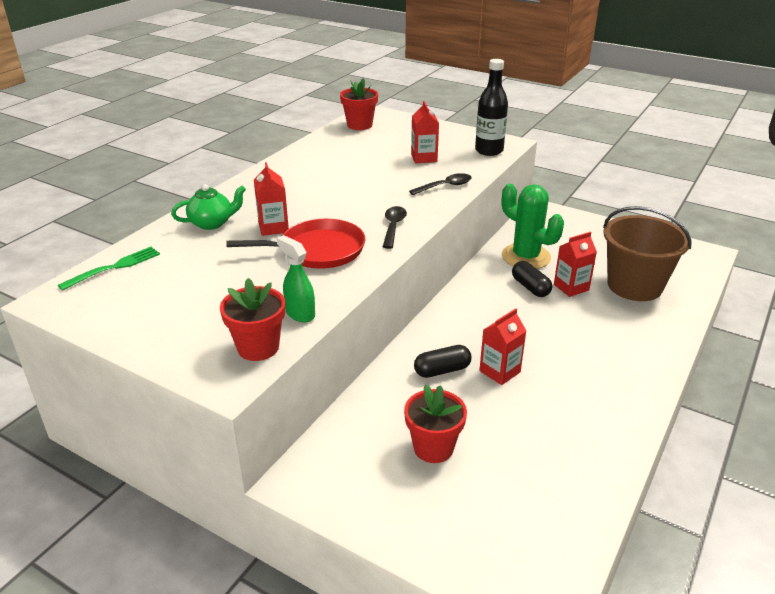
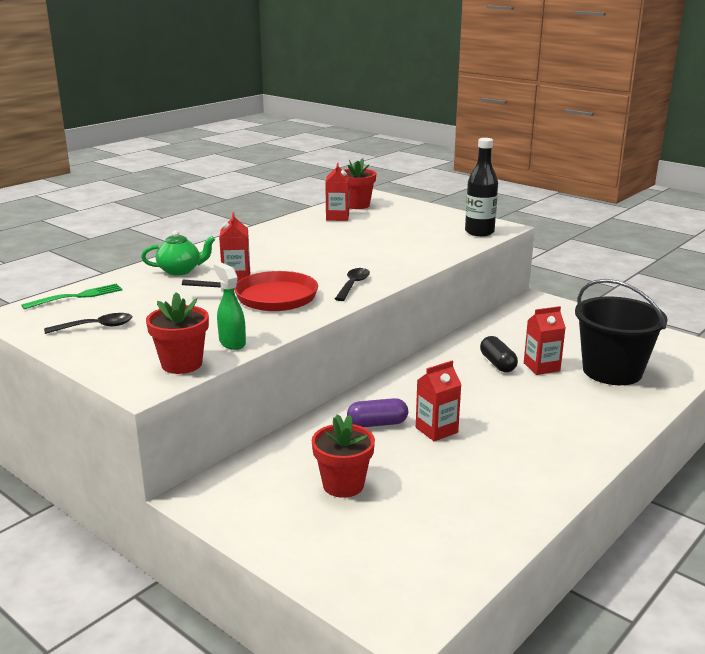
camera: 10 degrees right, 10 degrees down
black spoon [409,173,472,195] -> black spoon moved to [44,313,133,334]
red carton [411,101,439,163] -> red carton moved to [325,162,349,221]
black capsule [414,345,471,378] -> purple capsule [347,398,408,427]
green cactus [502,184,564,269] -> none
brown bucket [603,206,691,301] -> black bucket [575,279,667,385]

